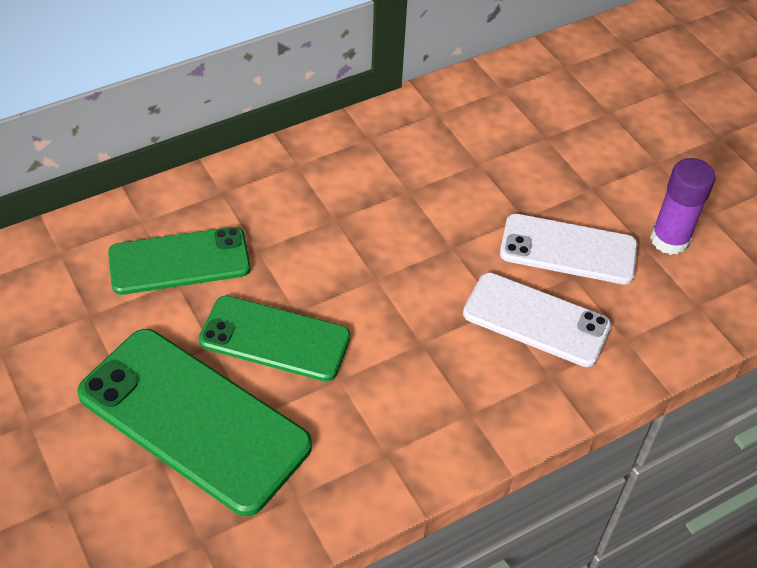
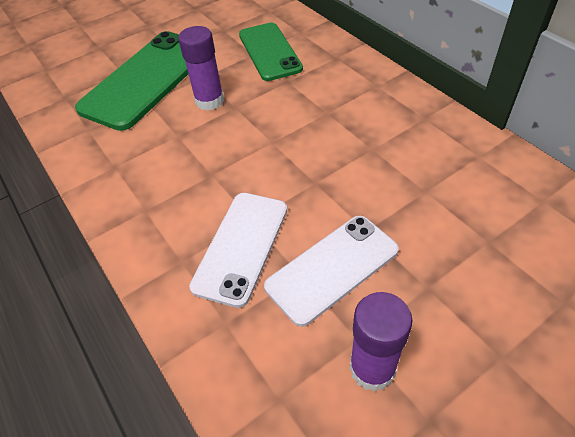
camera: 90 degrees right, 0 degrees up
green phone [199,296,351,381] -> purple glue stick [178,26,224,111]
white phone [500,214,638,284] -> white phone turned 45 degrees clockwise [264,216,399,327]

